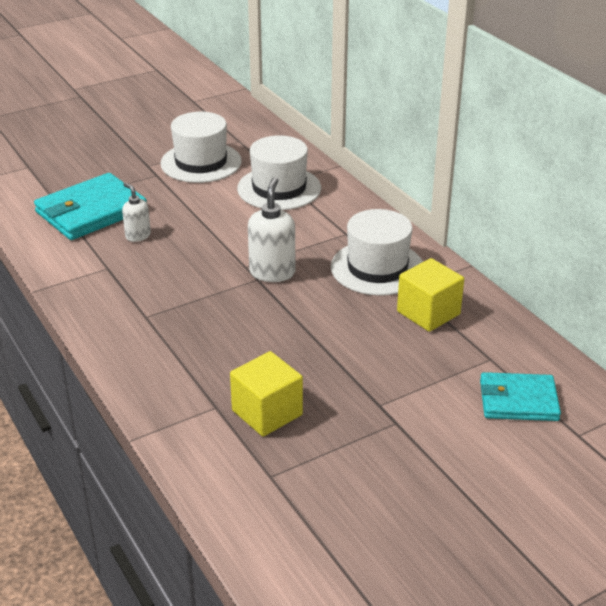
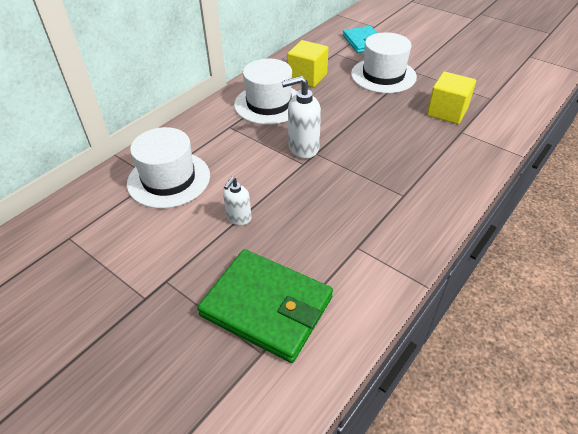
camera: 110 degrees left, 10 degrees up
turquoise wallet [34,173,147,240] -> green wallet [197,249,333,363]
white soap dispenser [122,183,151,242] -> white soap dispenser moved to [223,177,252,225]
white hat [160,112,242,183] -> white hat moved to [351,32,417,93]

